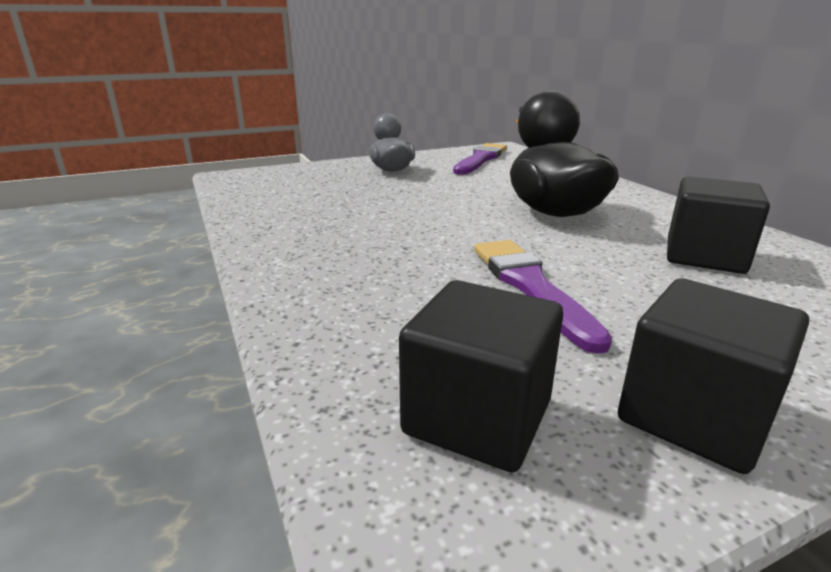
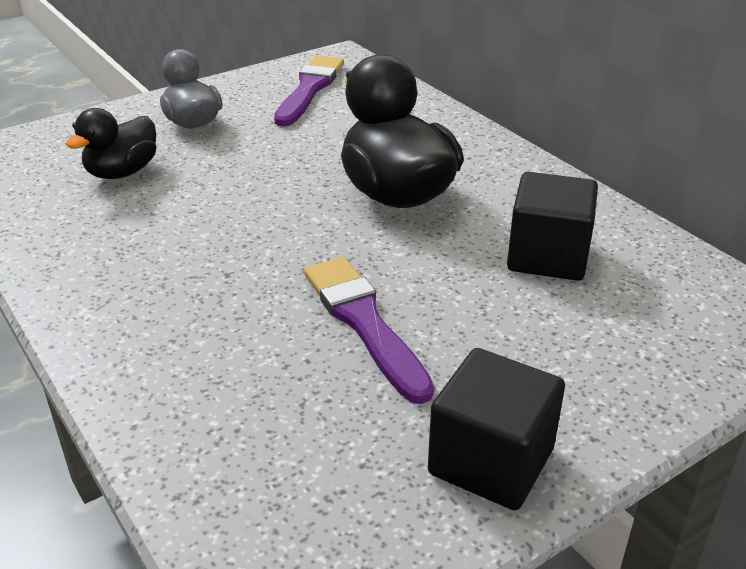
camera: 10 degrees left, 10 degrees up
black cube [399,280,563,472] -> none
none -> black duck [66,108,156,179]

